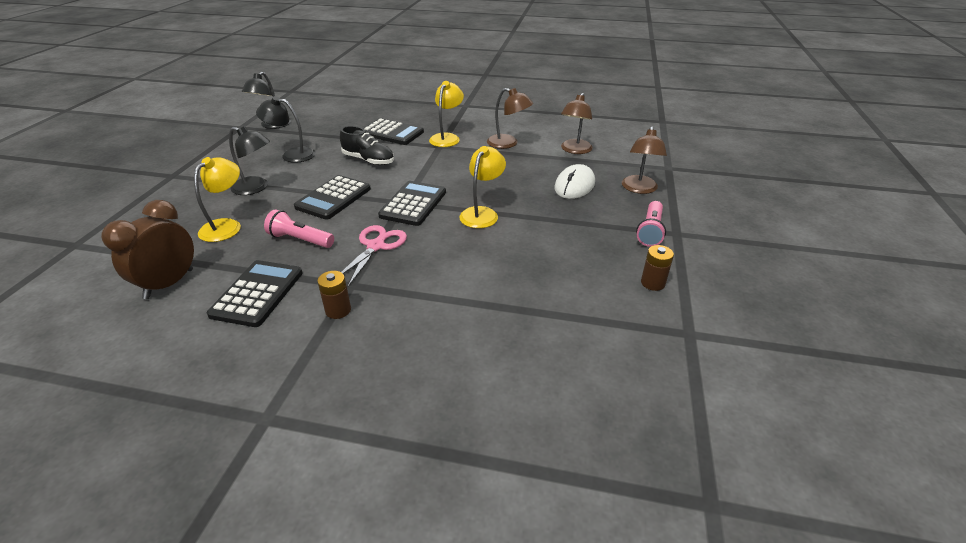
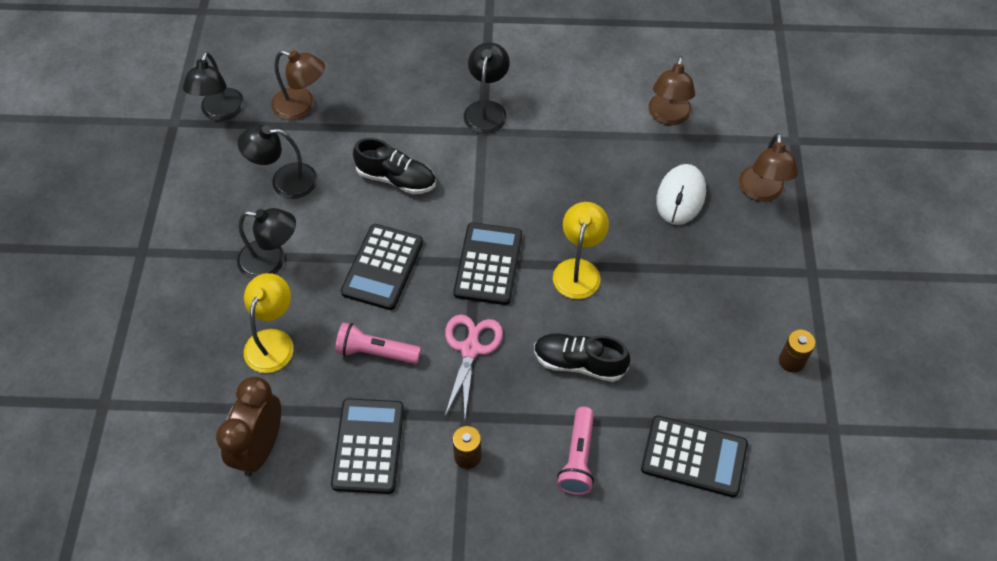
camera: 10 degrees left, 20 degrees up
black calculator [363,118,424,145] -> black calculator moved to [641,416,748,497]
yellow lamp [429,81,464,147] -> black lamp [464,42,510,134]
brown lamp [487,88,533,149] -> brown lamp moved to [271,50,325,120]
pink flashlight [636,201,666,247] -> pink flashlight moved to [557,407,594,495]
none -> black shoe [534,333,630,382]

